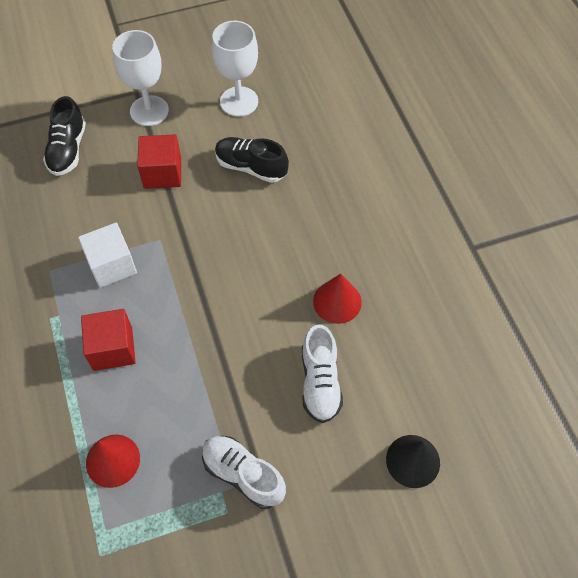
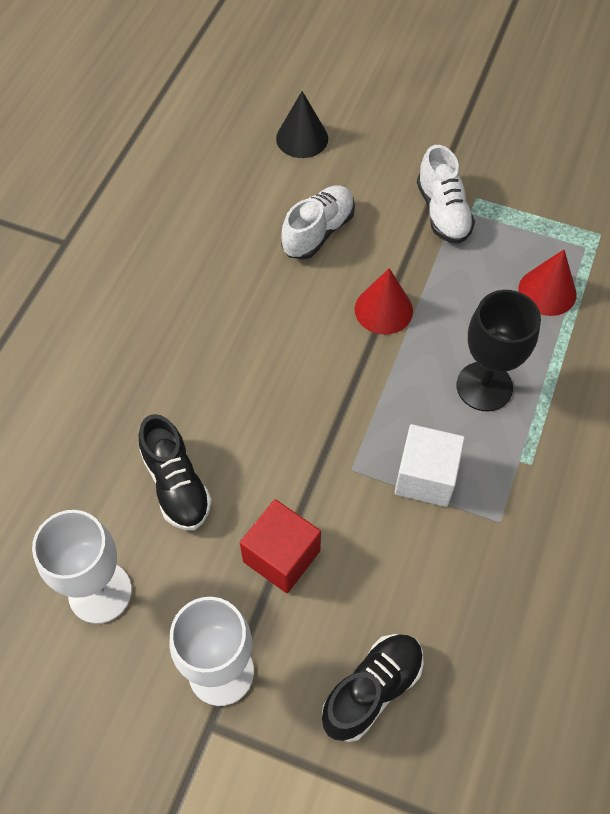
camera: 140 degrees left, 0 degrees up
red cube [81,309,136,371] -> black goblet [457,290,541,411]
red cone [313,274,362,324] -> red cone moved to [355,268,413,335]

